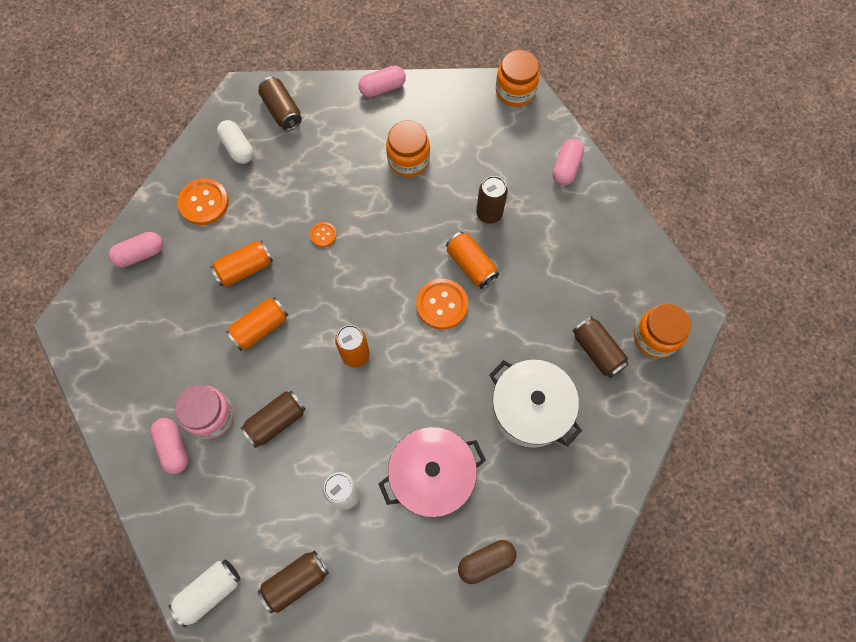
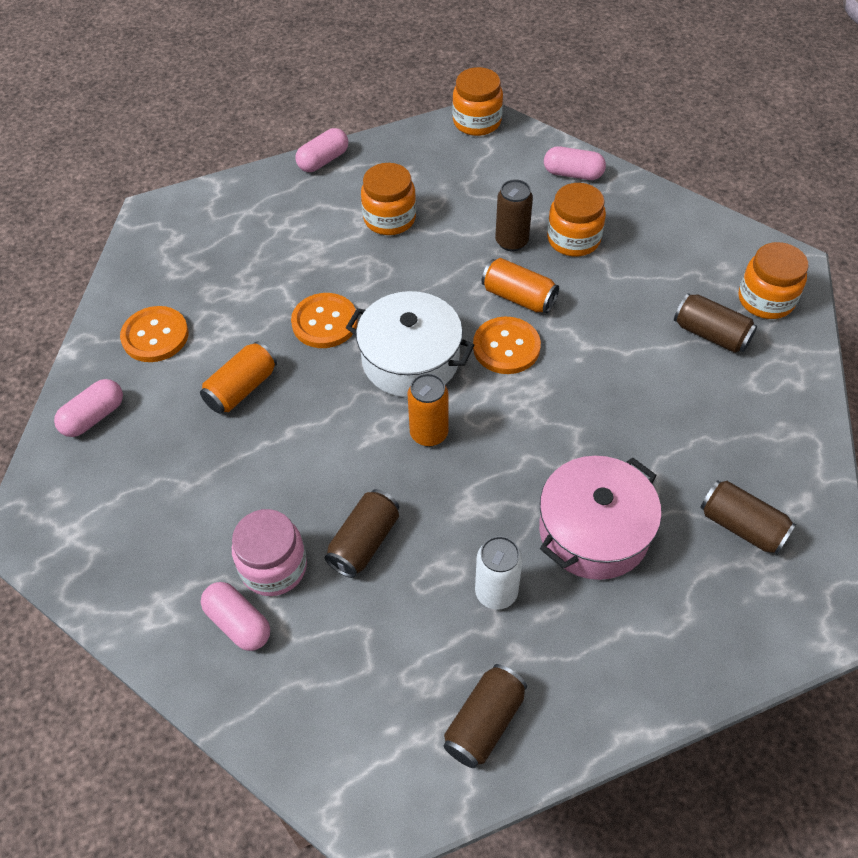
camera: 20 degrees left, 15 degrees down
white can [169,560,240,627] -> none
white capsule [217,120,253,164] -> none
orange can [226,297,288,351] -> none
brown can [258,77,302,131] -> brown can moved to [700,480,796,555]
orange button [310,222,337,247] -> orange button [291,293,358,348], size x1.91
brown capsule [458,540,516,584] -> none
white pot [489,360,582,448] -> white pot moved to [346,291,474,397]
pink capsule [553,139,584,185] -> pink capsule turned 75 degrees counterclockwise [544,146,606,180]
none -> orange jar [547,183,606,257]

